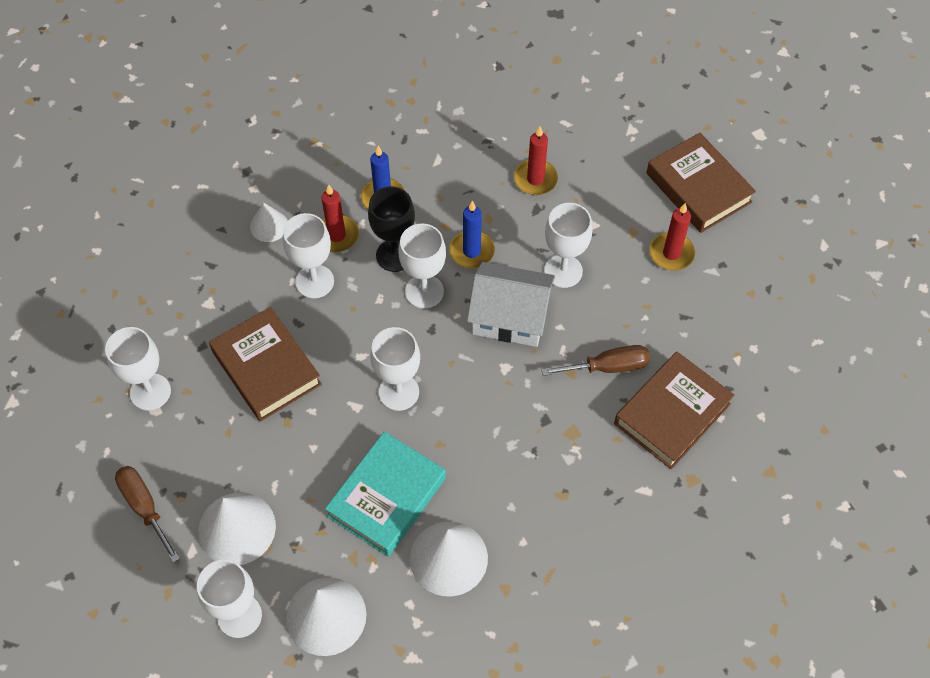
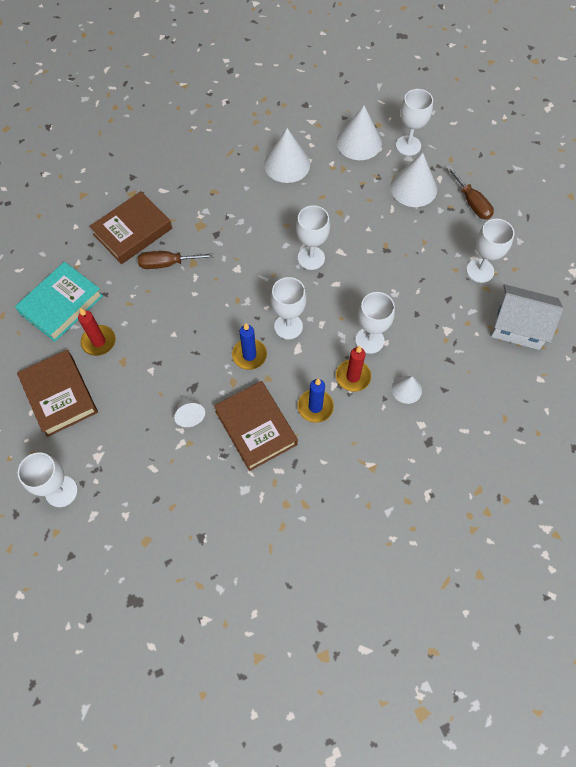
camera: 175 degrees left, 5 degrees up
brown book [209,307,322,422] -> brown book moved to [214,381,298,471]
turquoise book [325,431,446,557] -> turquoise book moved to [15,262,103,342]
black goblet [368,186,415,272] -> none
white house [467,262,555,347] -> white house moved to [491,284,563,350]
red candle [514,126,558,195] -> white cone [174,395,205,427]
white goblet [544,203,592,288] -> white goblet moved to [18,453,78,507]

